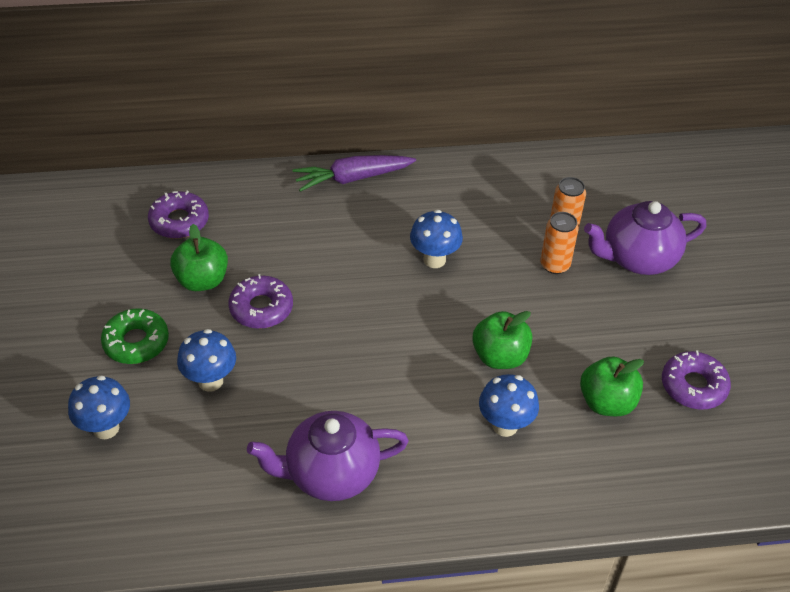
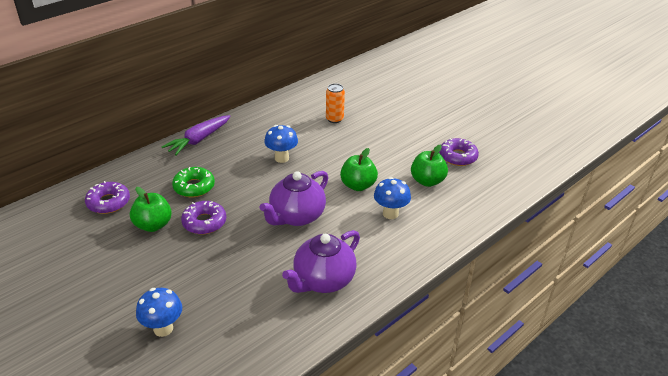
camera: 35 degrees left, 10 degrees down
green donut [101,308,169,364] -> green donut moved to [172,167,215,197]
blue mushroom [177,329,236,392] -> none
orange can [540,212,579,274] -> none
purple teapot [584,201,707,275] -> purple teapot moved to [260,171,328,226]

